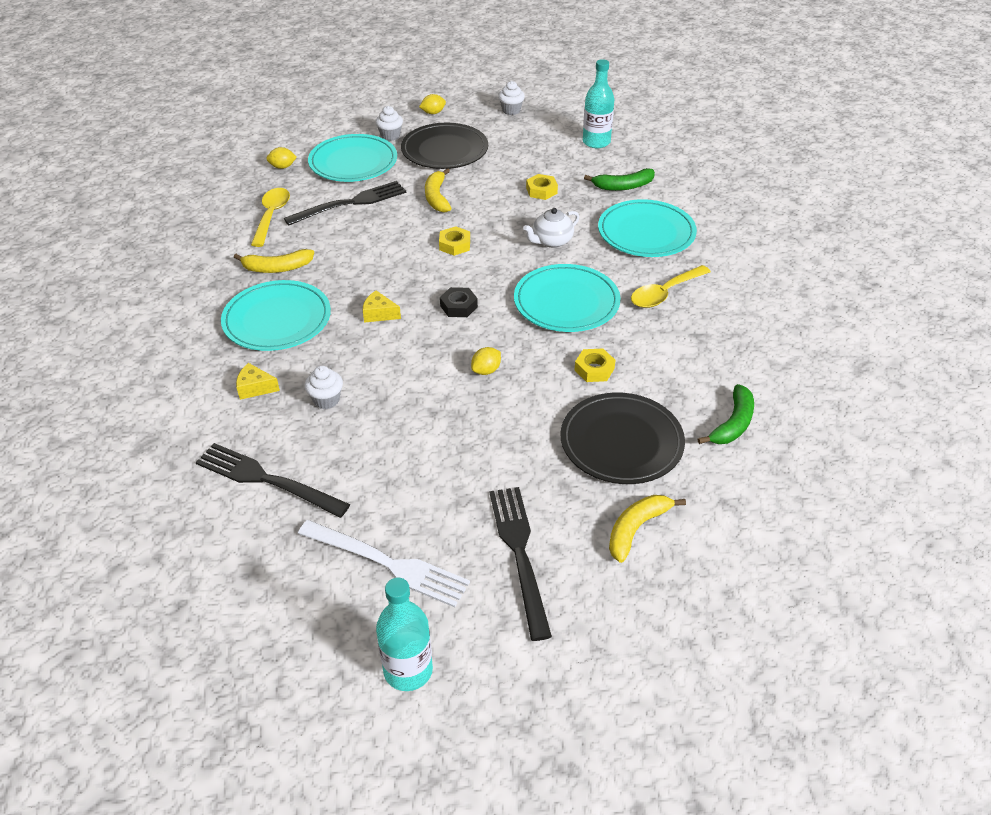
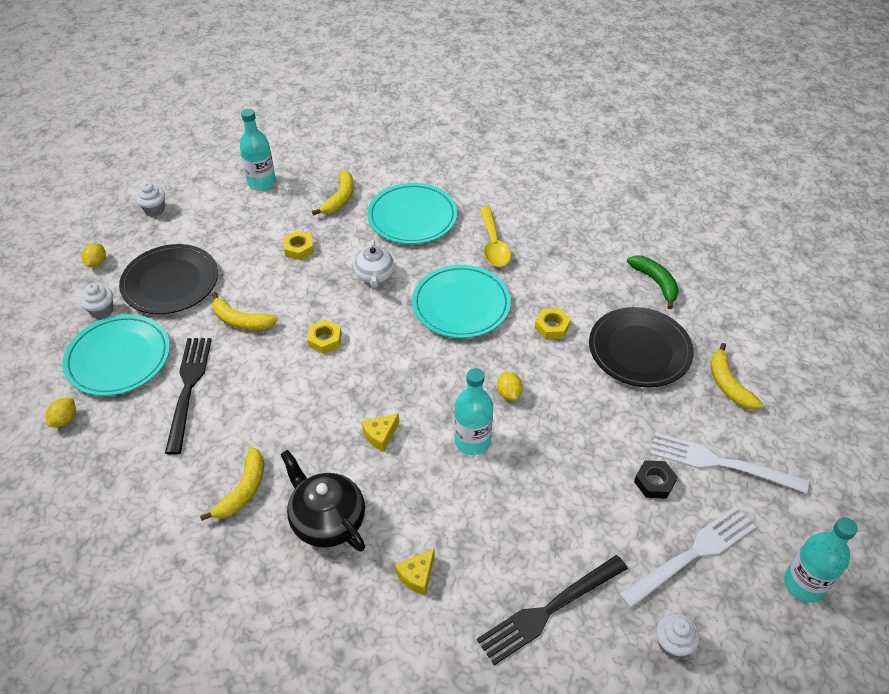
camera: 60 degrees left, 5 degrees up
turquoise plate [221,280,331,351] -> black teapot [280,450,365,552]
yellow spoon [251,188,290,247] -> none
white cupcake [305,366,343,409] -> white cupcake moved to [656,613,700,658]
black nut [440,287,478,317] -> black nut moved to [634,460,677,499]
black fork [489,487,552,641] -> white fork [650,432,809,493]
green banana [584,168,655,191] -> yellow banana [312,171,354,215]
none -> turquoise bottle [454,368,493,455]

